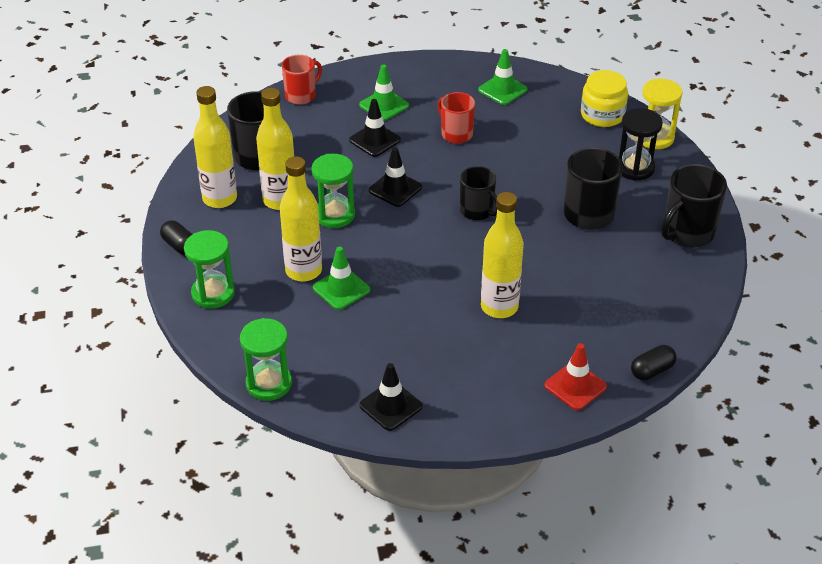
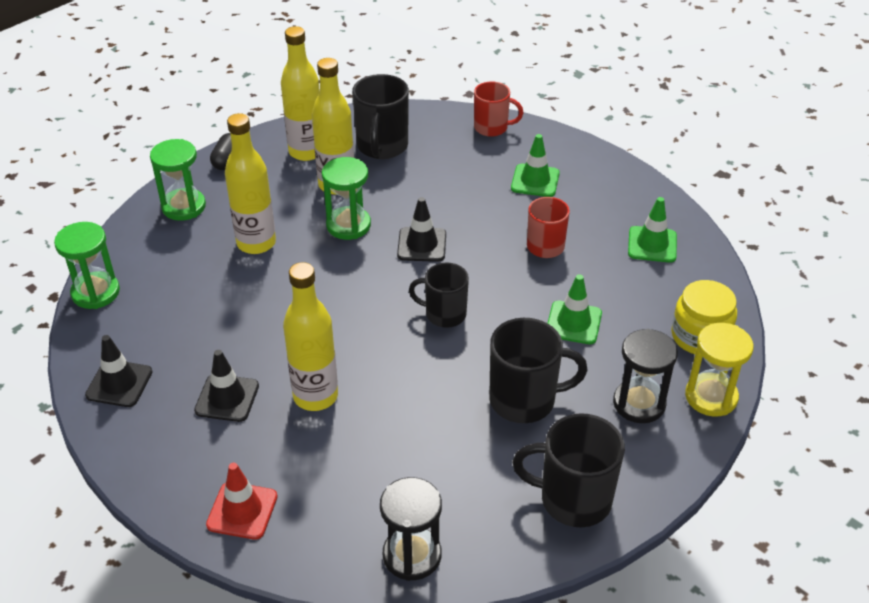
camera: 55 degrees right, 0 degrees up
green traffic cone [313,246,370,310] -> green traffic cone moved to [548,274,602,344]
black traffic cone [349,99,401,157] -> black traffic cone moved to [194,350,259,422]
black mug [460,166,497,220] -> black mug turned 90 degrees clockwise [409,263,469,328]
black capsule [631,345,677,380] -> none
none -> black hourglass [380,477,442,581]

